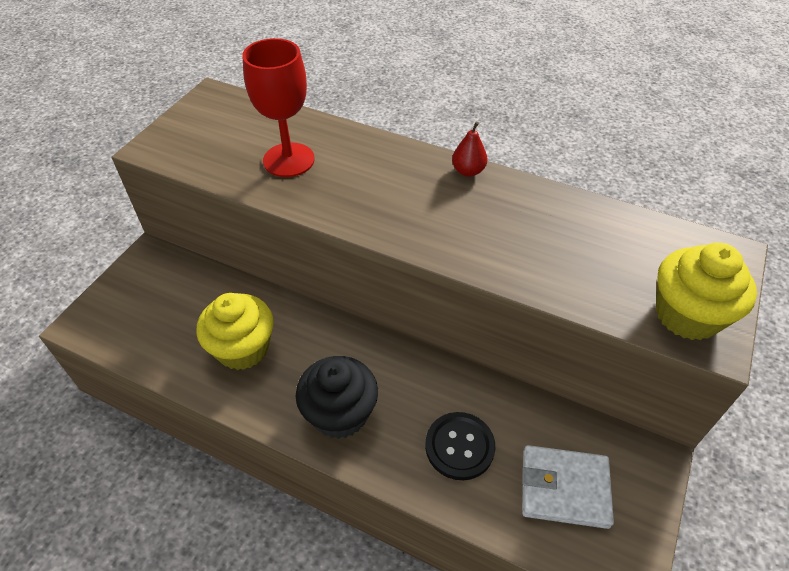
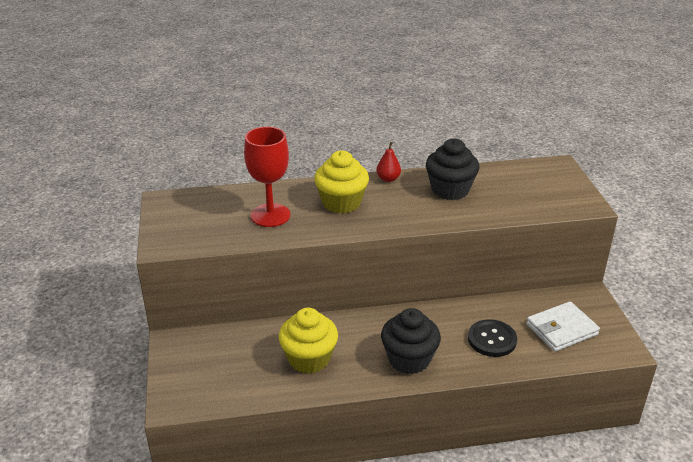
camera: 35 degrees left, 15 degrees down
yellow cupcake [656,243,757,340] -> yellow cupcake moved to [314,150,369,214]
none -> black cupcake [426,139,480,200]

